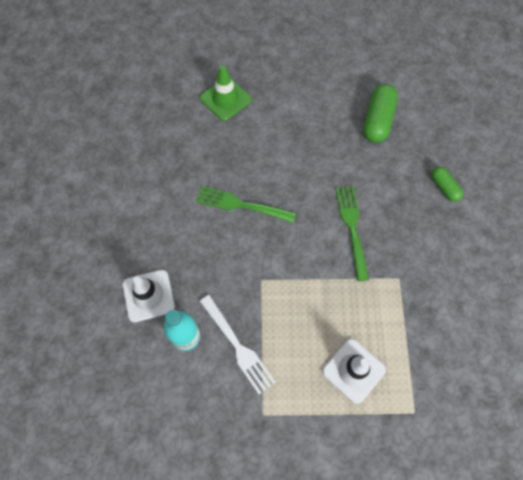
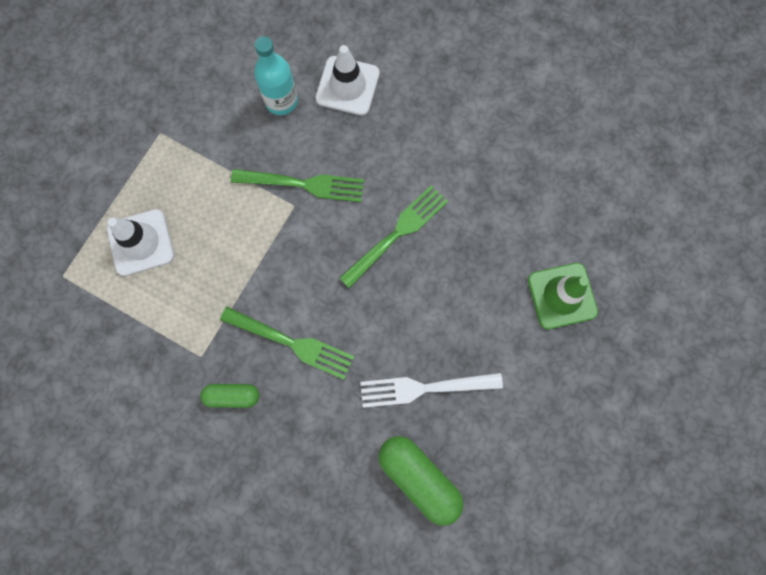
camera: 120 degrees right, 10 degrees up
white fork [199,295,276,394] -> white fork moved to [360,373,503,408]
green capsule [431,167,463,202] -> green capsule moved to [200,384,259,408]
none -> green fork [231,169,364,202]

